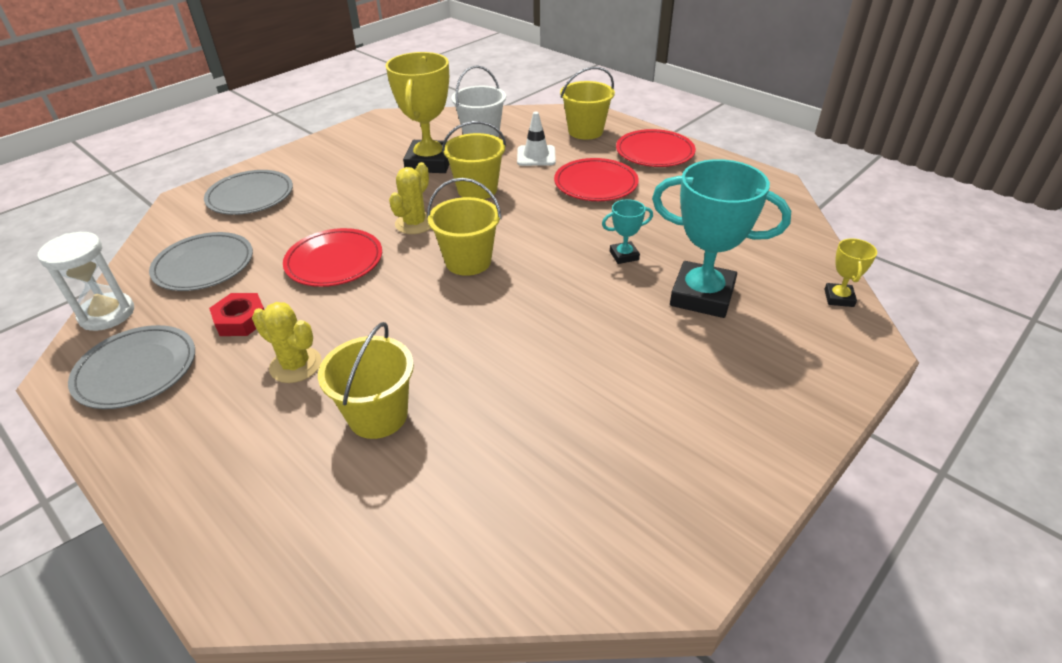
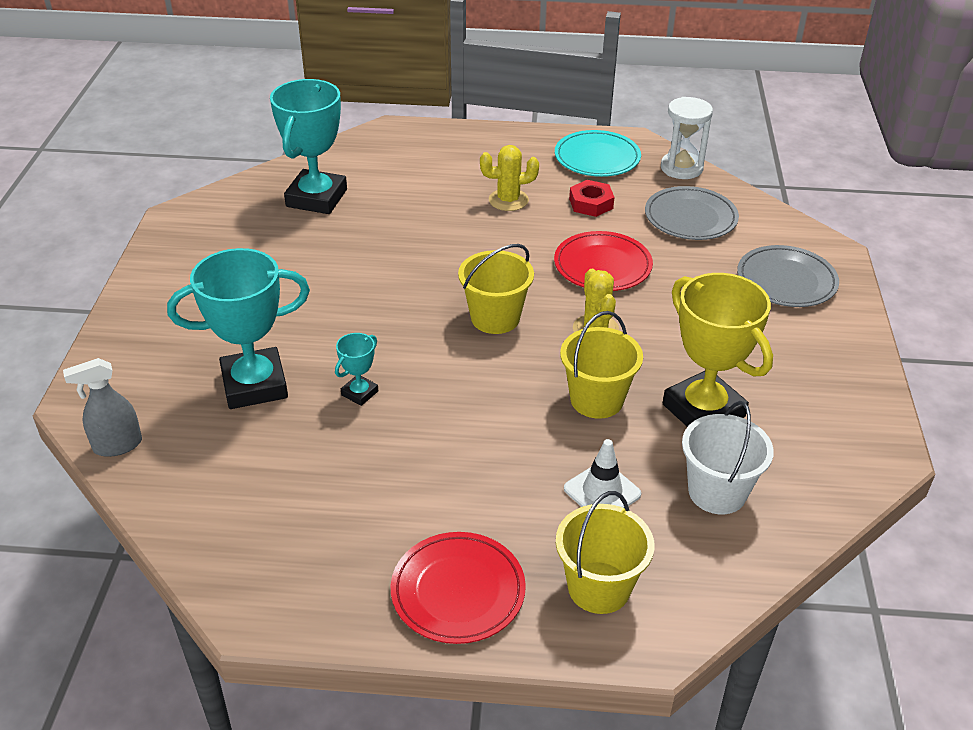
camera: 140 degrees right, 0 degrees up
grey plate [68,325,195,409] -> turquoise plate [555,130,641,177]
yellow bucket [318,322,414,439] -> none
red plate [554,158,639,201] -> none
yellow trophy [824,238,877,307] -> grey spray bottle [63,358,142,457]
none -> turquoise trophy [270,79,347,214]

